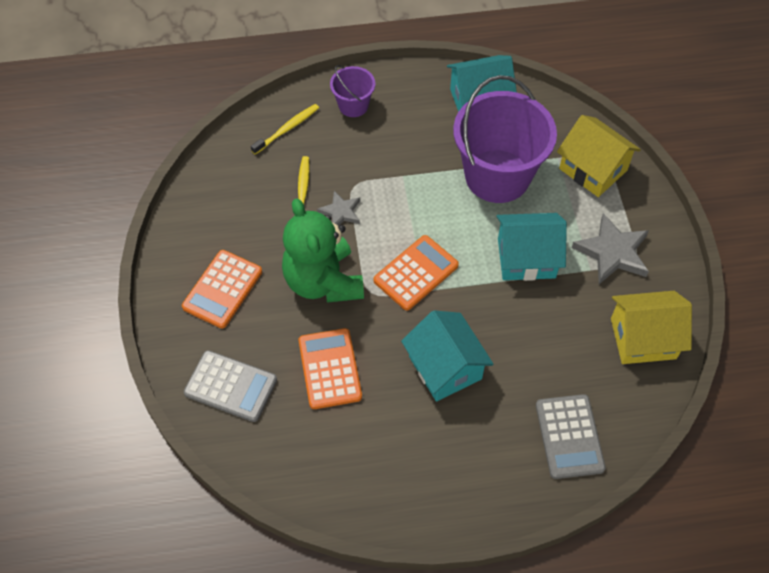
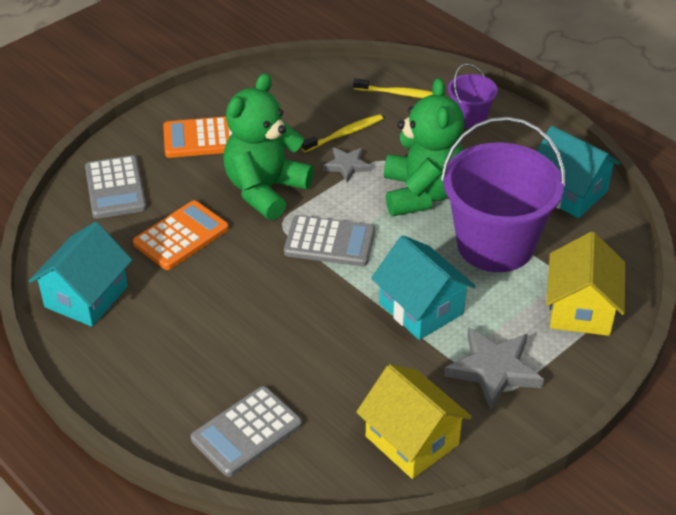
camera: 55 degrees right, 15 degrees down
orange calculator [374,235,459,310] -> grey calculator [284,215,375,266]
turquoise house [401,310,494,402] -> turquoise house moved to [29,222,132,327]
none -> green teddy bear [384,78,464,216]

